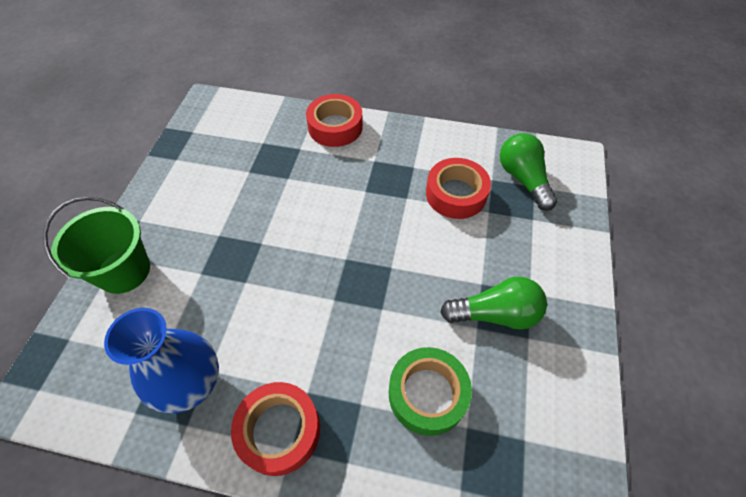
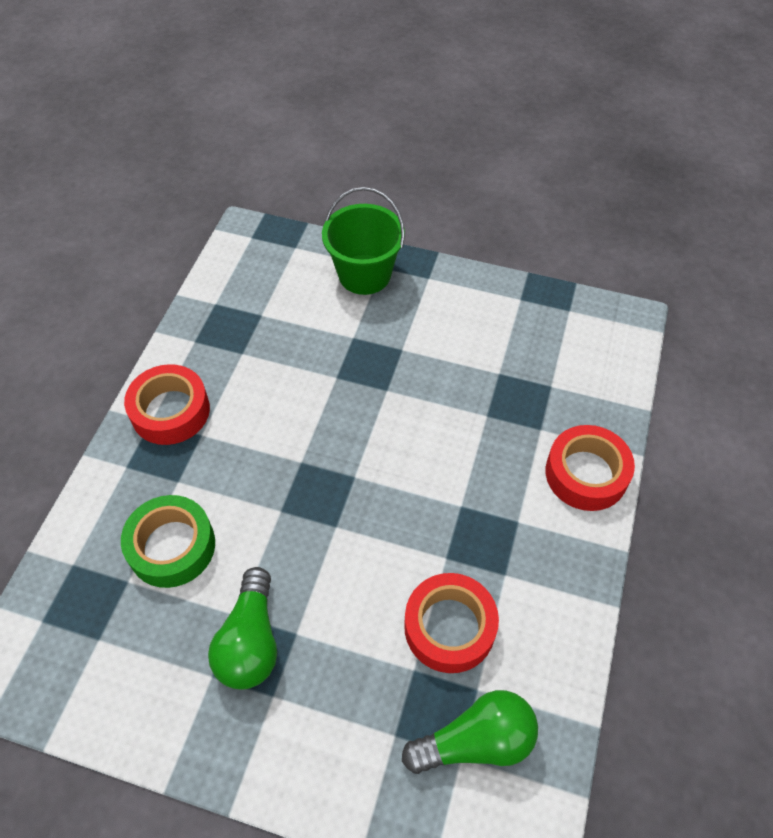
camera: 95 degrees right, 0 degrees up
blue vase [104,308,219,414] -> none

